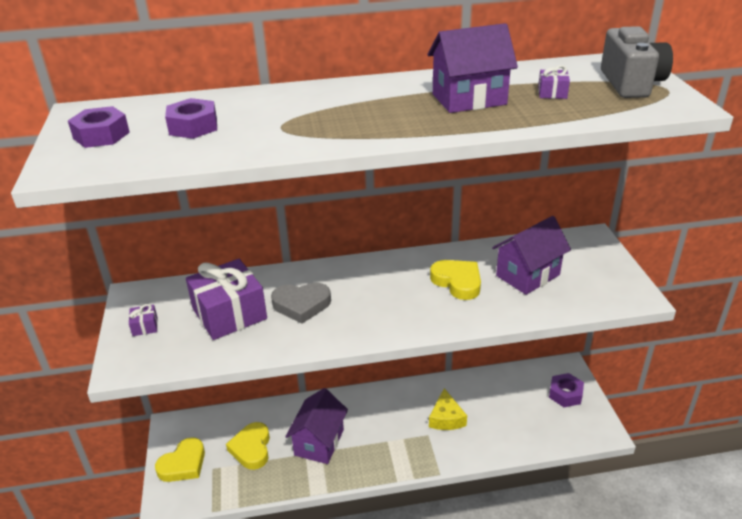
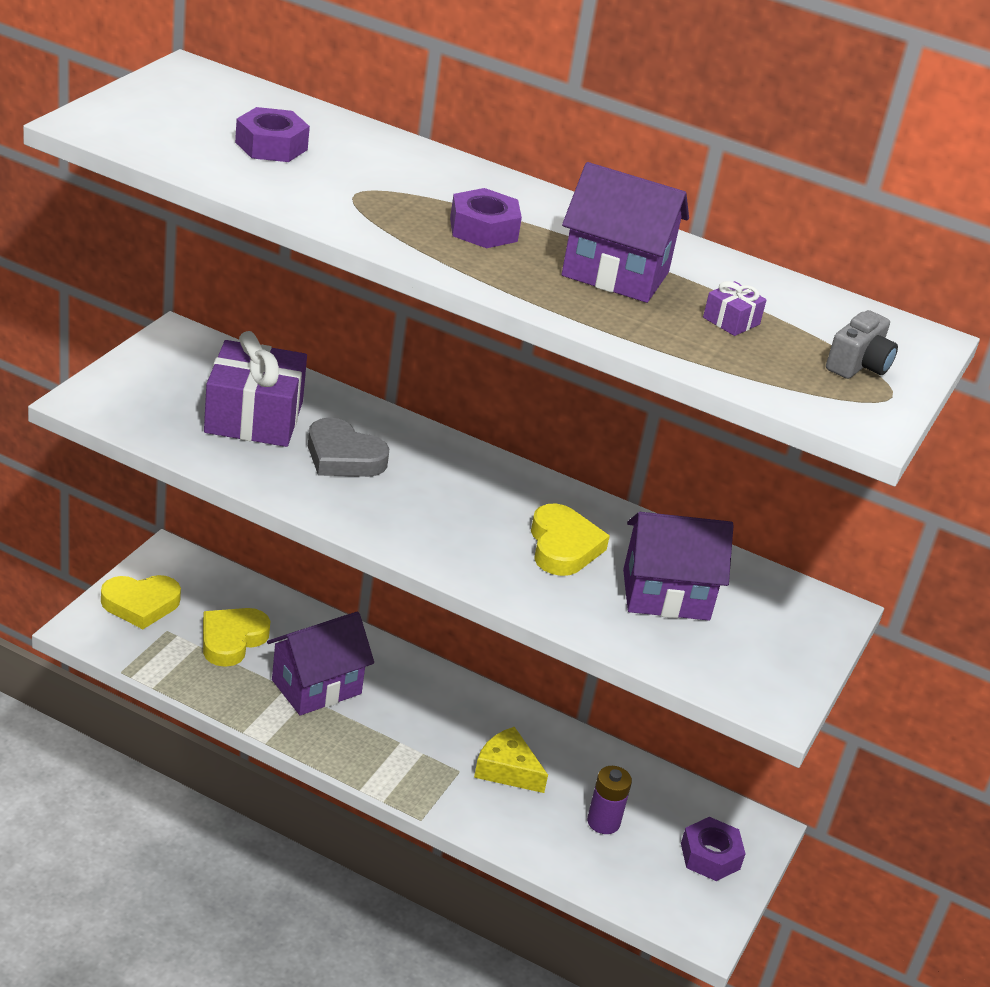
camera: 30 degrees right, 0 degrees up
purple nut [68,106,130,148] -> purple nut moved to [450,188,522,248]
purple gift [129,304,158,336] -> none
yellow cheese [429,388,467,430] -> yellow cheese turned 90 degrees clockwise [474,727,548,793]
grey camera [601,26,673,98] -> grey camera [826,310,898,379], size x0.59
none -> purple battery [587,766,632,834]

